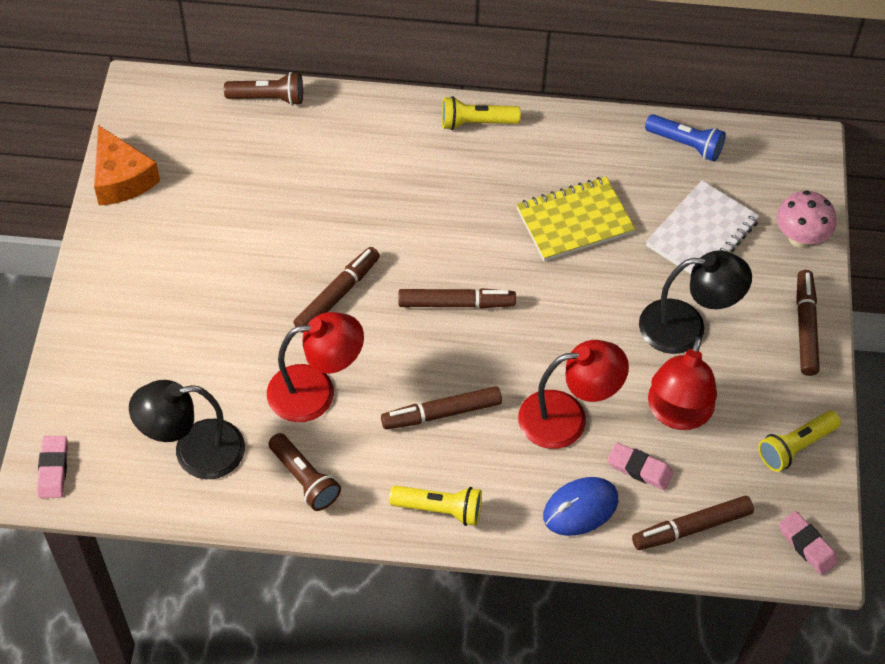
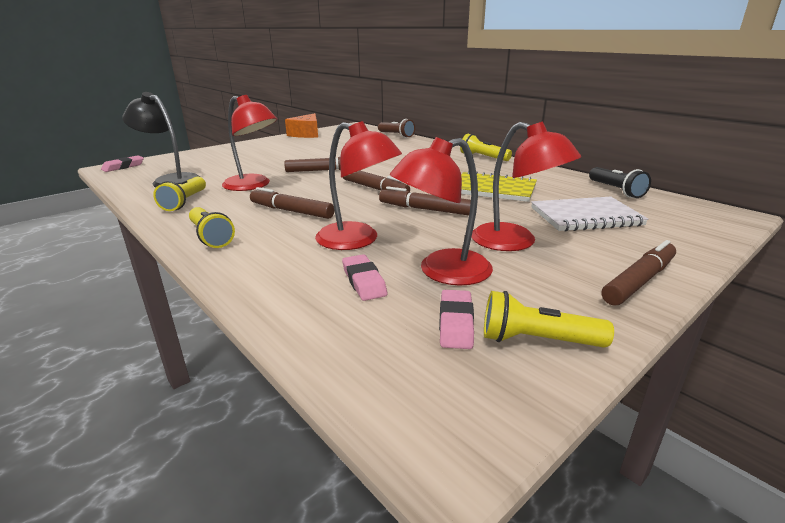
camera: 45 degrees right, 30 degrees down
brown flashlight [268,433,341,511] -> yellow flashlight [153,177,206,211]
blue mouse [543,477,618,536] -> none
brown marker [632,496,754,550] -> brown marker moved to [379,186,471,215]
black lamp [639,250,752,354] -> red lamp [472,122,581,251]
blue flashlight [645,114,726,161] -> black flashlight [589,167,651,198]
pink mushroom [777,190,836,248] -> none
pink eraser [779,511,838,575] -> pink eraser moved to [439,290,474,349]

